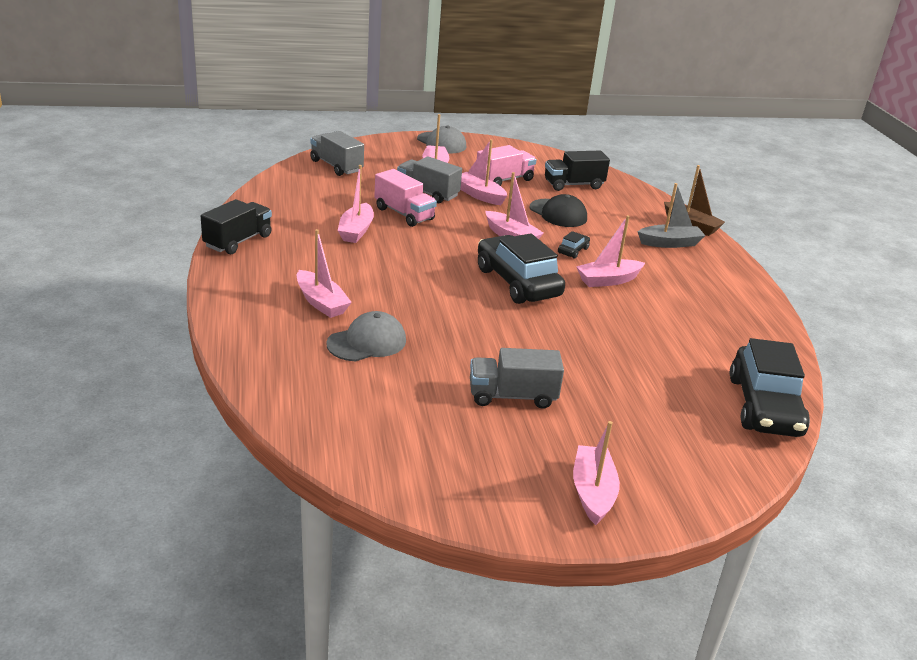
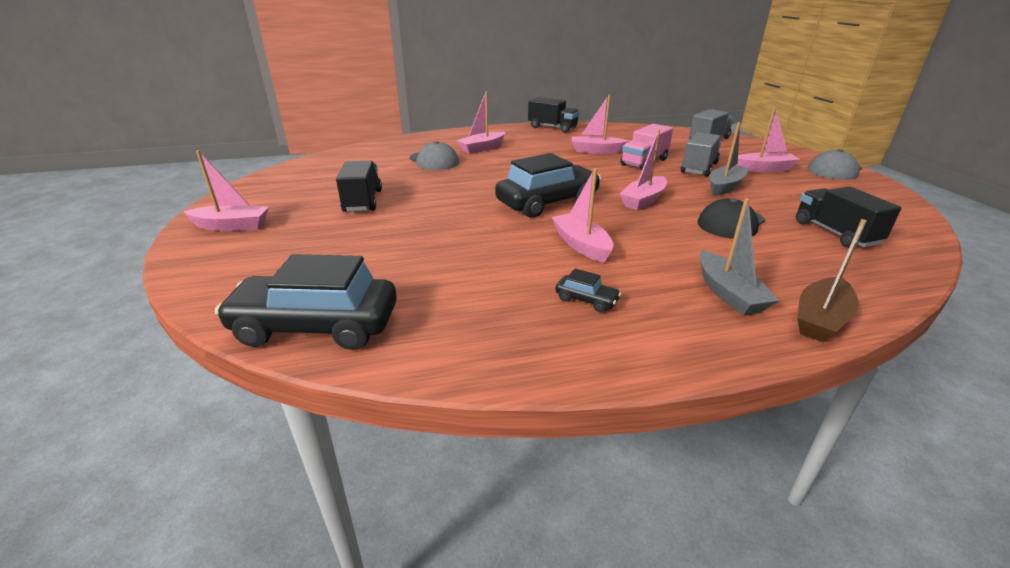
camera: 90 degrees right, 0 degrees up
pink boat [460,139,507,205] -> grey boat [710,122,749,196]
grey truck [470,348,564,409] -> black truck [336,161,382,212]
pink truck [477,145,537,186] -> none
black car [558,231,590,259] -> black car moved to [555,268,621,312]

